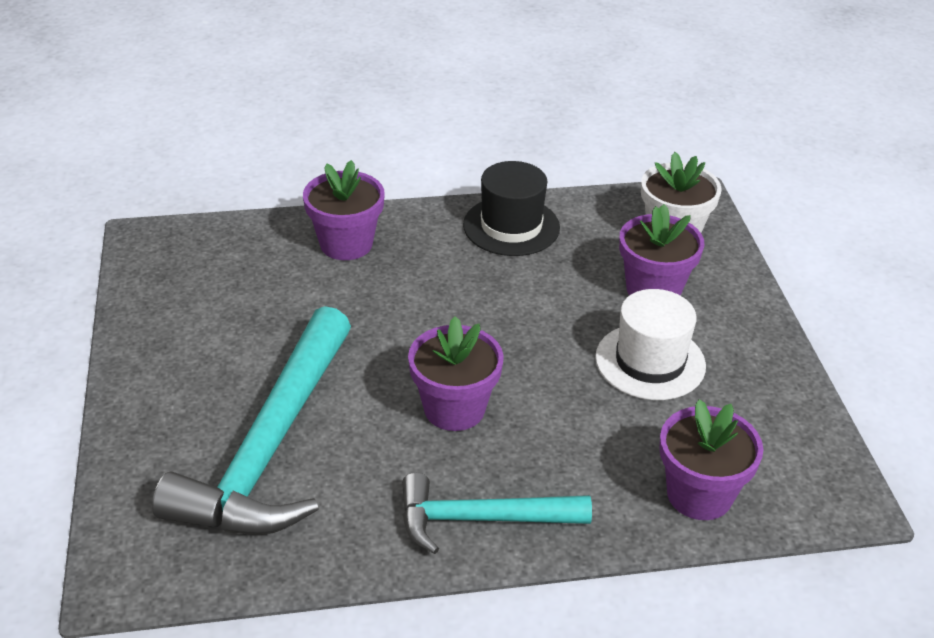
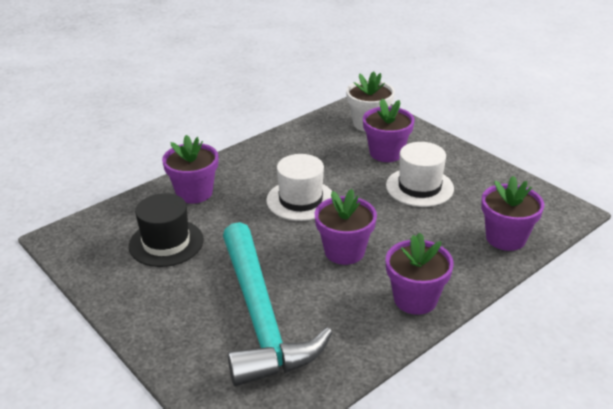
camera: 30 degrees left, 5 degrees down
turquoise hammer [402,473,592,554] -> purple flower pot [386,233,454,315]
black hat [463,161,560,256] -> black hat moved to [129,193,204,267]
none -> white hat [266,154,332,221]

